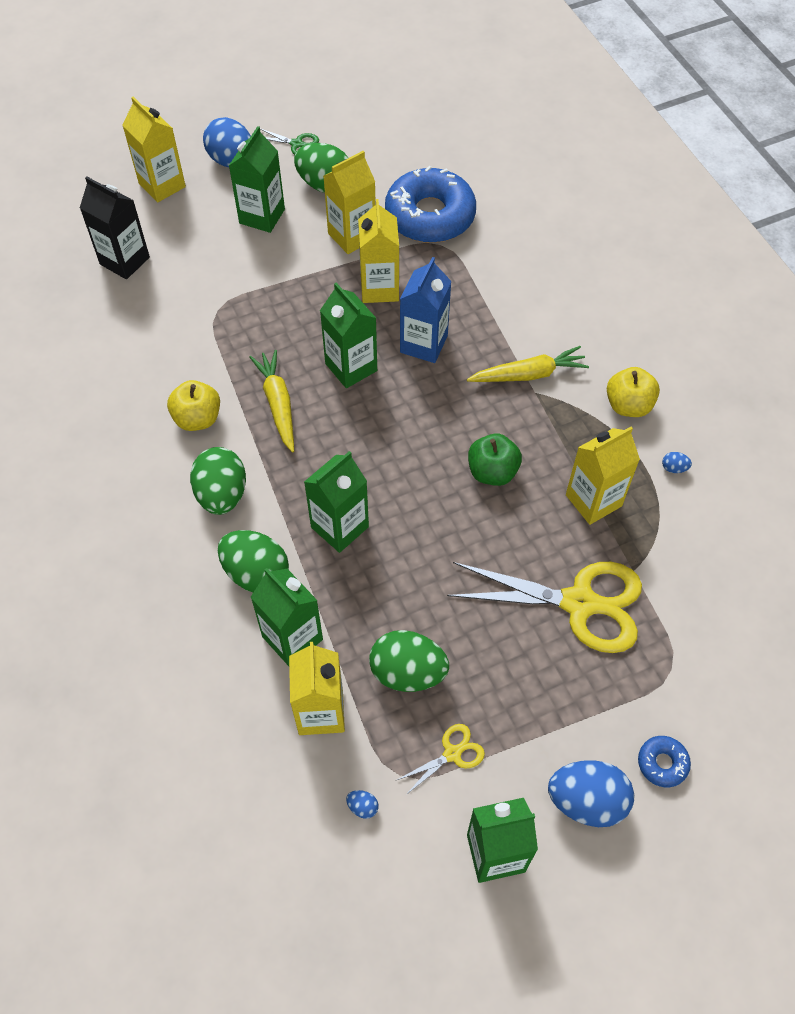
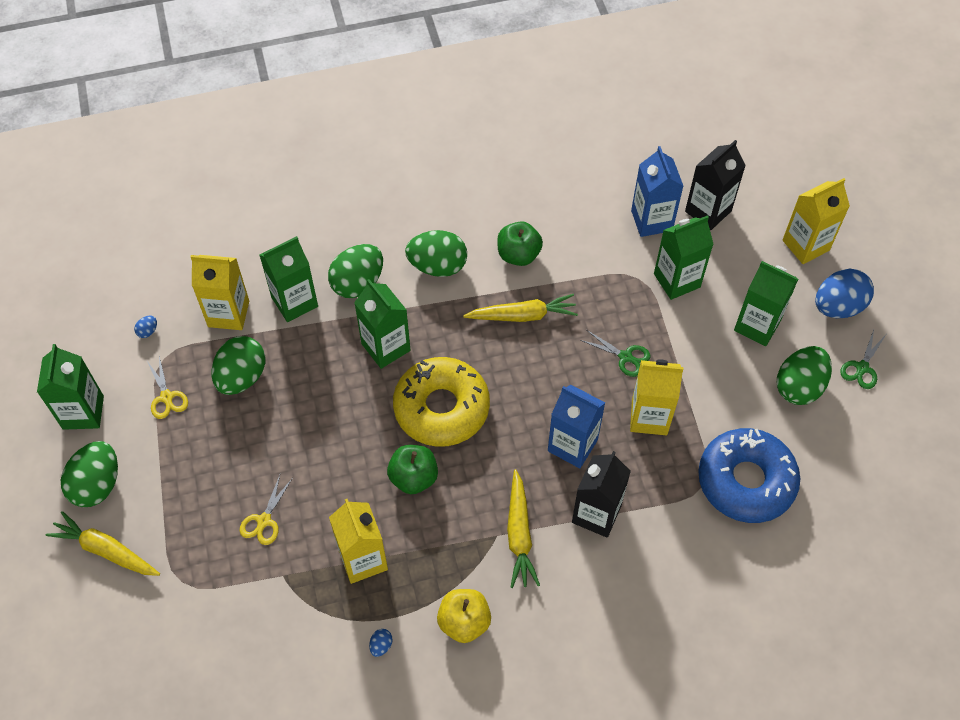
camera: 100 degrees right, 0 degrees up
yellow apple [167,380,220,431] -> green apple [497,221,543,266]
green carton [320,283,377,388] -> green carton moved to [654,215,714,300]
yellow carton [324,151,376,254] -> none
yellow scissors [447,562,642,653] -> yellow scissors [239,475,293,545], size x0.44
blue egg [548,760,634,827] -> green egg [61,441,118,507]
blue donut [638,736,691,787] -> yellow carrot [46,511,160,576]
none -> yellow donut [393,357,490,447]
none -> black carton [572,451,631,538]
none -> green scissors [580,330,650,377]
none -> blue carton [631,146,683,237]

